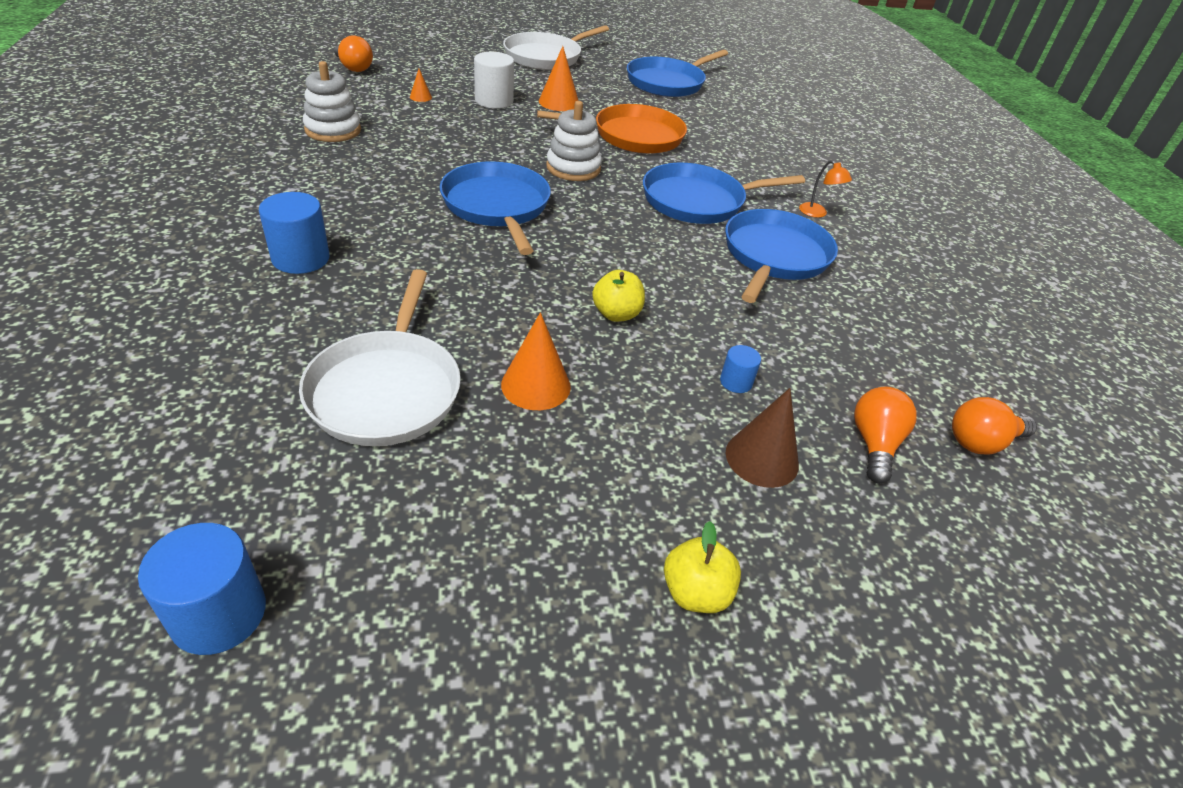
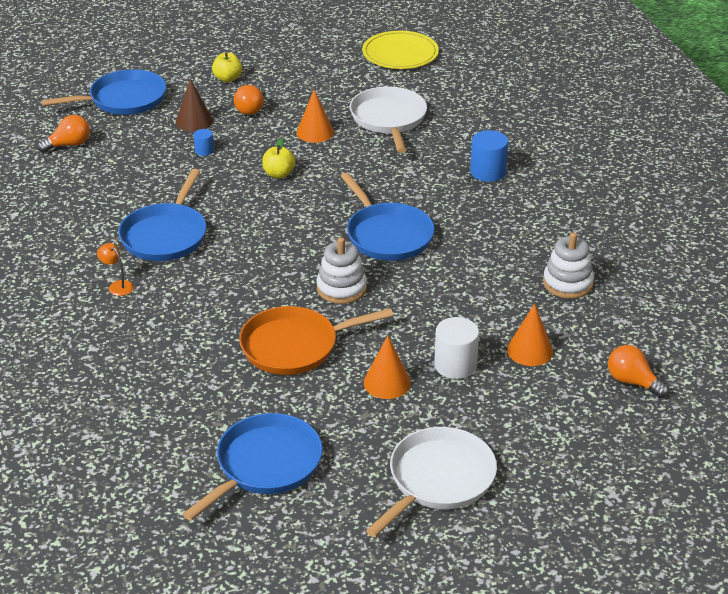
camera: 175 degrees right, 5 degrees down
blue cylinder [138,523,266,655] -> yellow plate [362,31,439,69]
orange cone [410,69,432,102] -> orange cone [507,303,553,366], size x1.95
blue pan [643,163,805,224] -> blue pan moved to [41,69,167,115]
orange light bulb [854,387,917,483] -> orange light bulb moved to [234,85,264,115]

